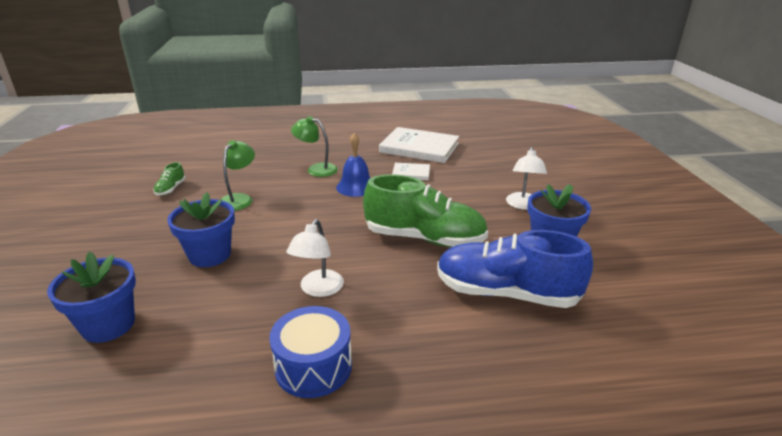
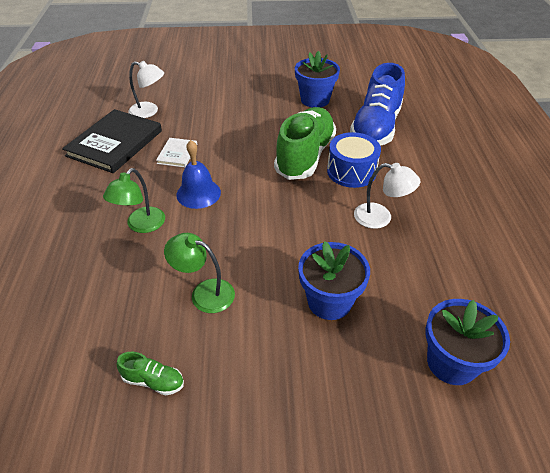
camera: 85 degrees left, 15 degrees up
blue drum [269,306,352,398] -> blue drum moved to [327,132,381,188]
white book [379,127,459,163] -> black book [62,109,162,173]
white lamp [506,147,547,210] -> white lamp moved to [128,61,164,118]

